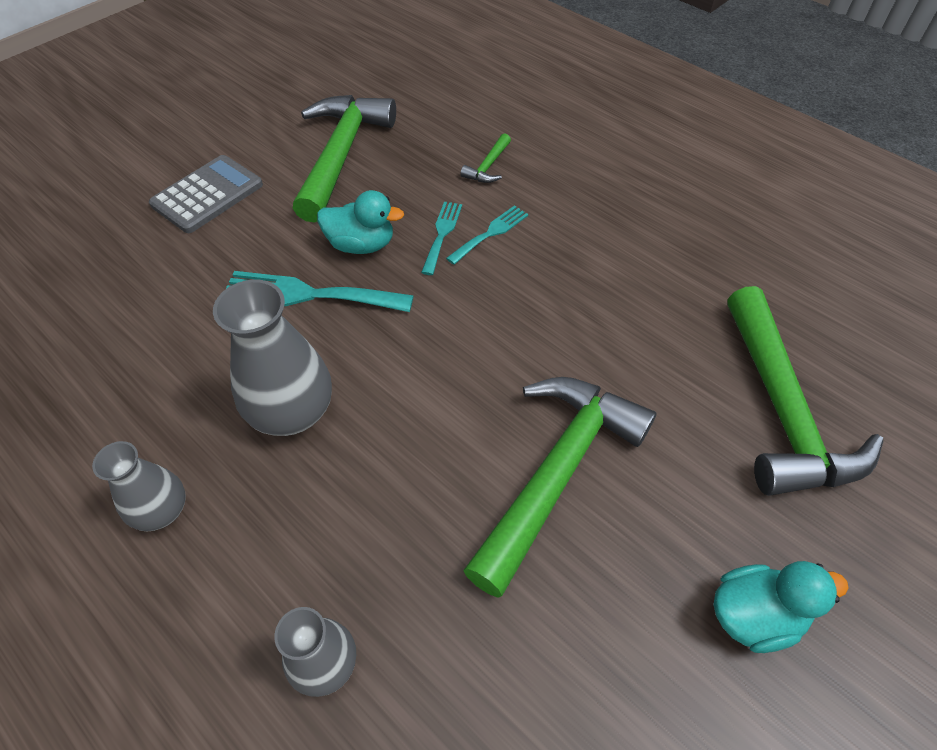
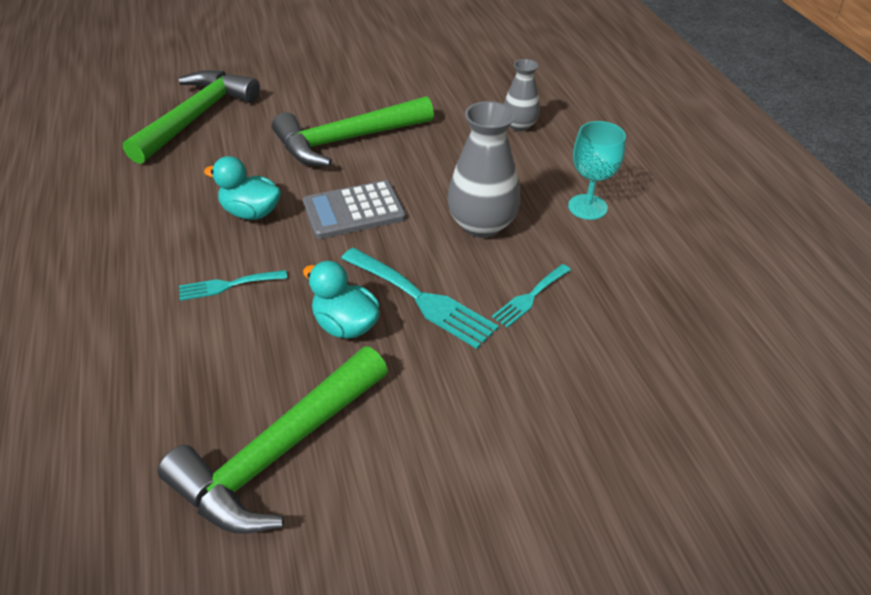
camera: 150 degrees left, 10 degrees down
grey vase [92,441,186,531] -> turquoise goblet [568,121,626,220]
grey calculator [149,155,263,233] -> grey calculator moved to [303,180,406,239]
turquoise fork [421,202,462,275] -> turquoise fork moved to [492,264,571,328]
green hammer [460,133,511,183] -> none
turquoise duck [713,561,849,653] -> turquoise duck moved to [204,156,281,220]

